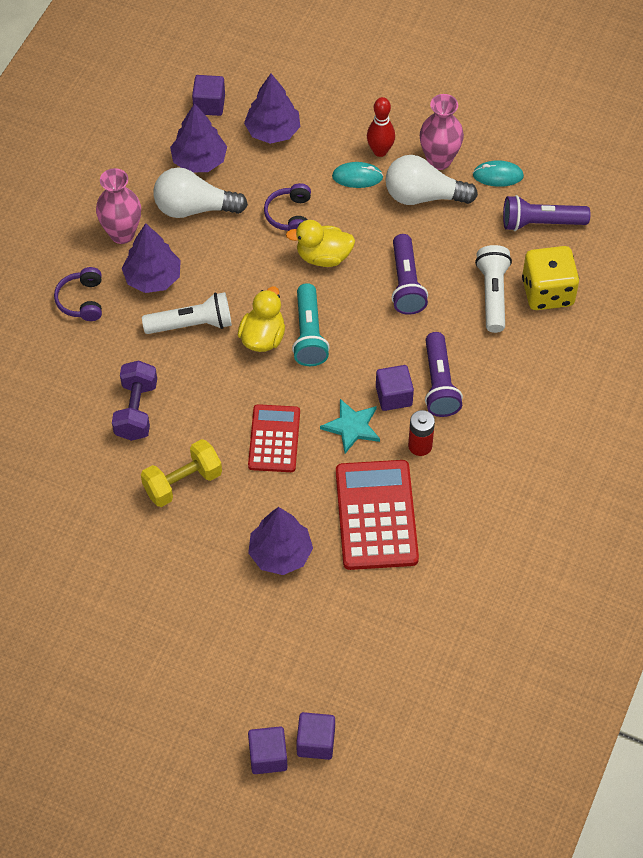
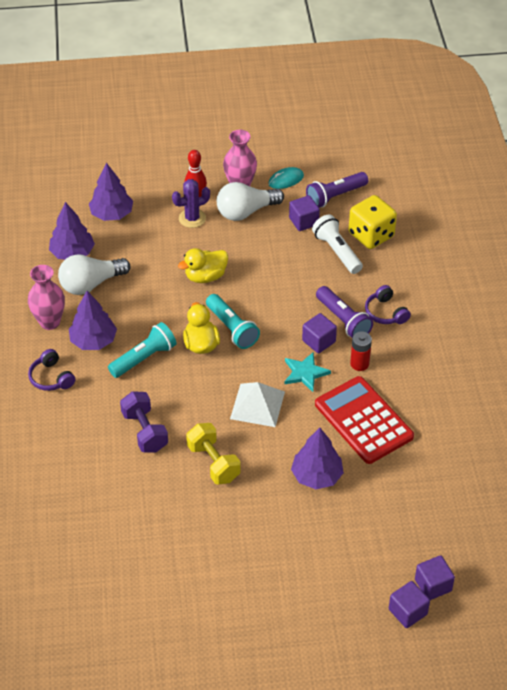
camera: 30 degrees left, 10 degrees down
yellow dumbbell [141,439,222,507] -> yellow dumbbell turned 60 degrees counterclockwise [186,423,241,484]
white flashlight [142,292,232,334] -> turquoise flashlight [108,322,177,378]
purple cube [192,75,225,116] -> purple cube moved to [289,195,320,231]
red calculator [248,404,300,472] -> white pyramid [230,382,285,427]
purple headphones [264,183,311,231] -> purple headphones moved to [365,285,411,324]
turquoise mouse [332,162,383,188] -> purple cactus [172,179,210,228]
purple flashlight [391,234,428,315] -> none

